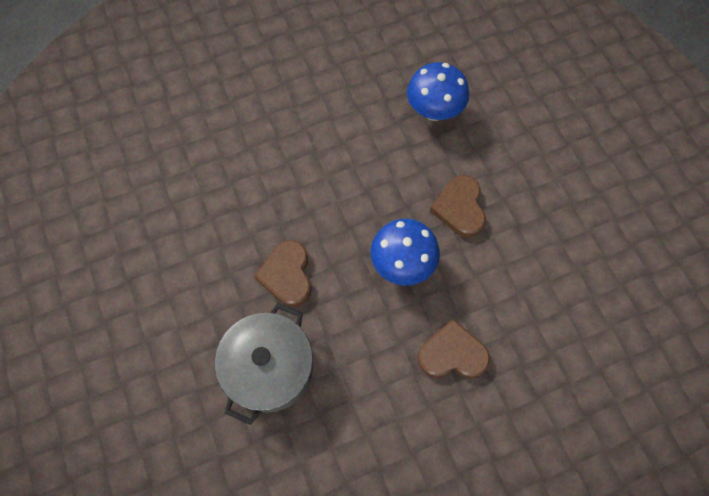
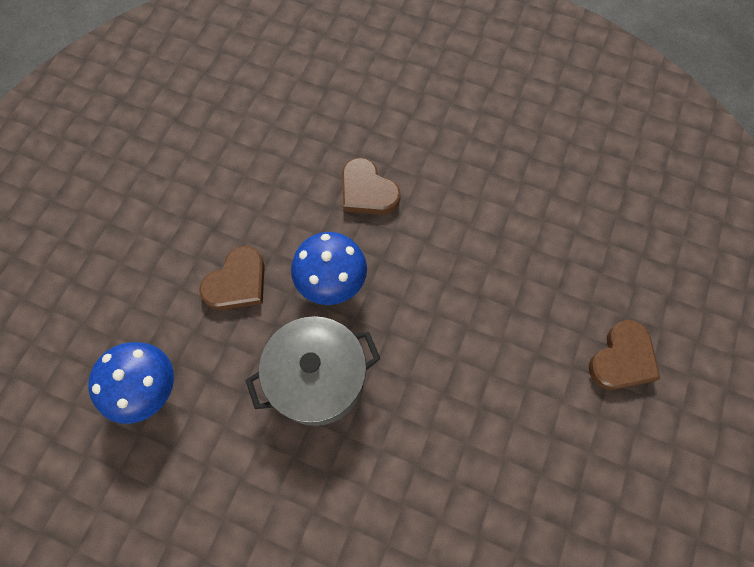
camera: 135 degrees left, 0 degrees up
grey pot [215,303,313,425] -> grey pot moved to [245,316,380,426]
brown heart [254,240,312,307] -> brown heart moved to [589,320,660,390]

